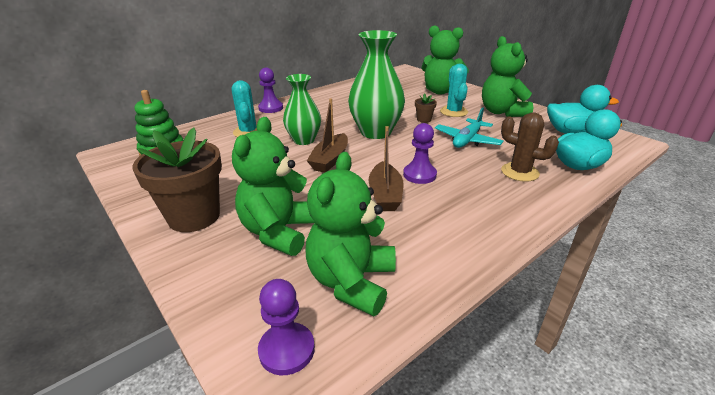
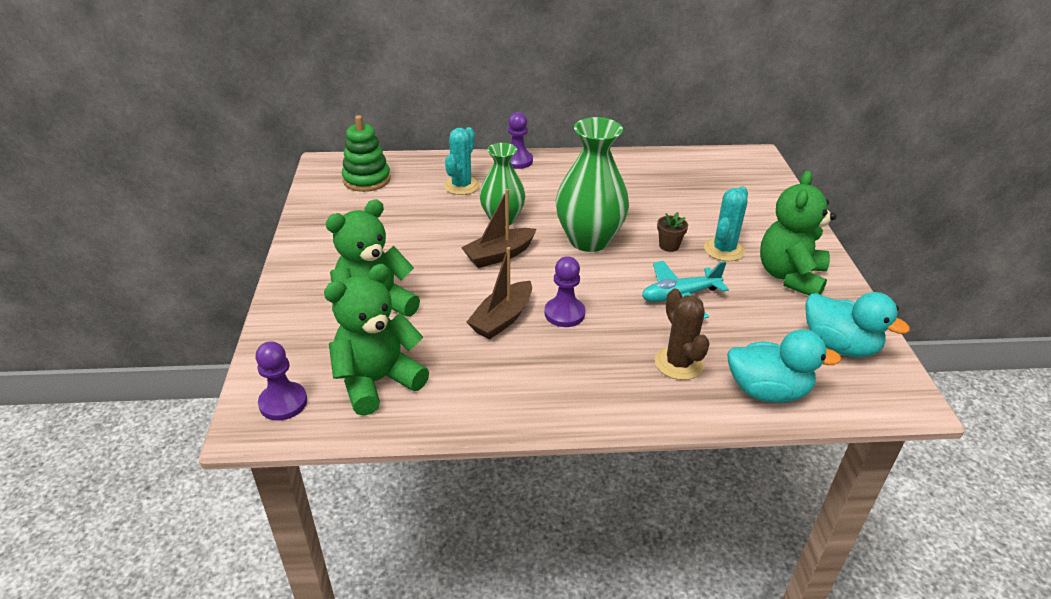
camera: 35 degrees right, 5 degrees up
brown flower pot [133,127,222,232] -> none
green teddy bear [421,26,469,95] -> none

